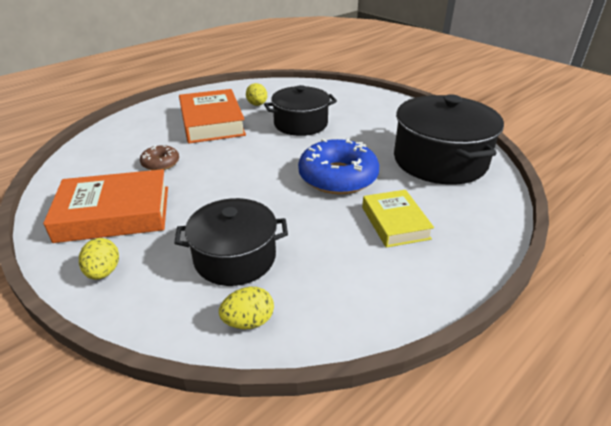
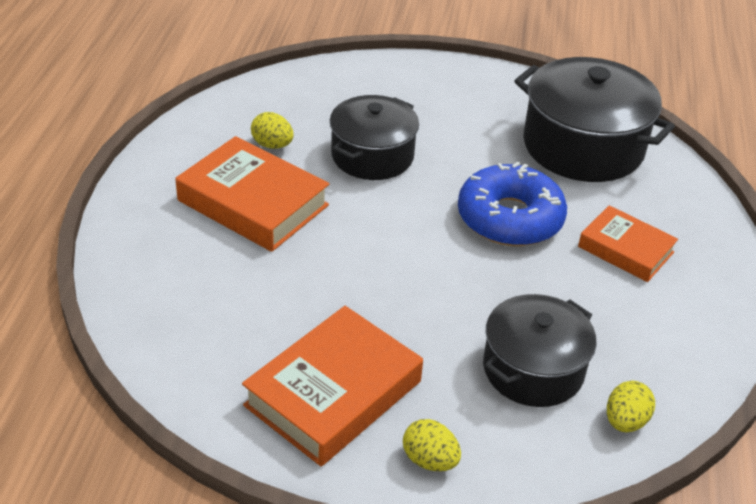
camera: 40 degrees left, 5 degrees up
brown donut [140,145,179,170] -> none
yellow book [362,190,434,248] -> orange book [578,205,678,282]

